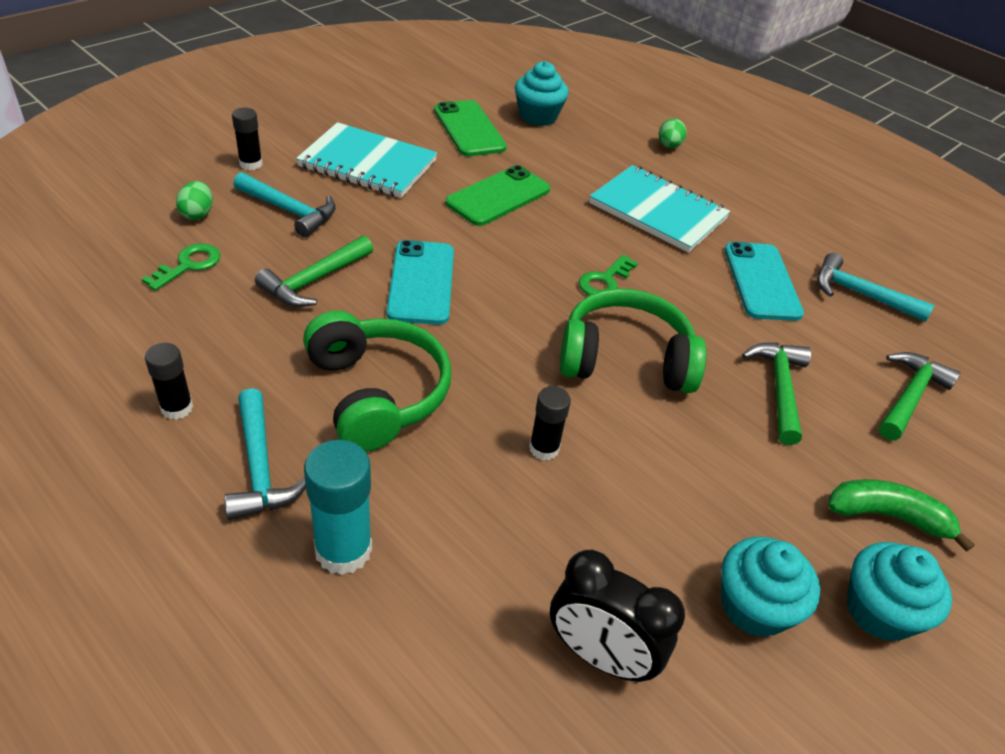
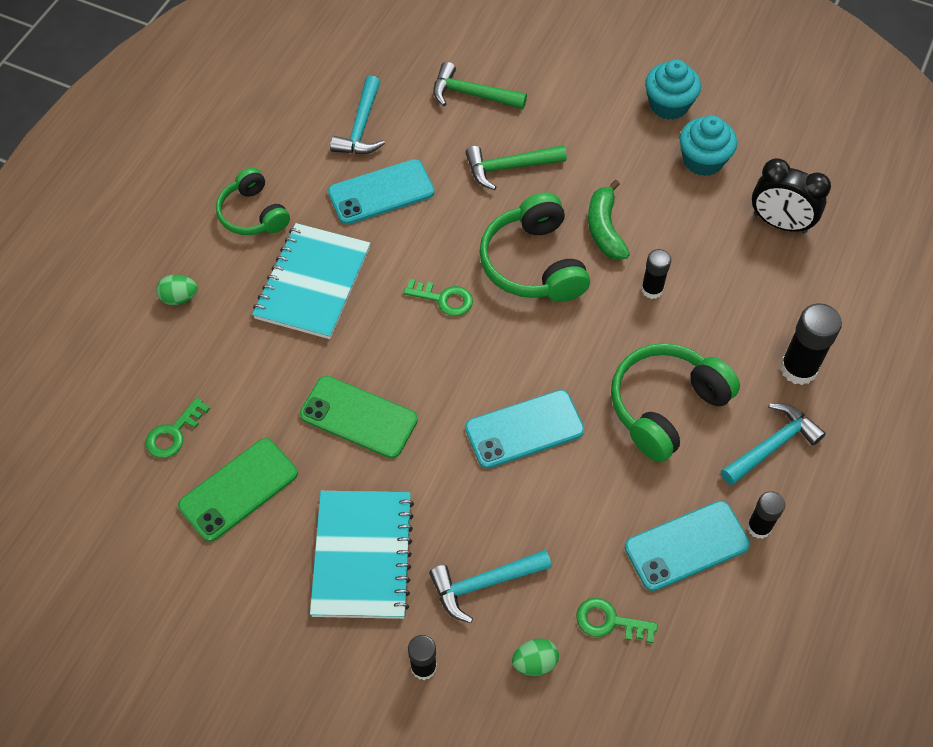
camera: 105 degrees left, 15 degrees up
turquoise hammer [233,172,336,237] -> turquoise hammer turned 120 degrees counterclockwise [429,550,552,623]
green hammer [255,236,373,307] -> none
turquoise glue stick [304,440,372,575] -> black glue stick [780,303,842,385]
turquoise cupcake [515,61,569,126] -> green key [146,398,210,458]
black clock [550,550,685,682] -> black clock turned 105 degrees clockwise [752,158,831,234]
green banana [829,479,975,552] -> green banana moved to [588,180,630,260]
none -> green headphones [216,168,290,235]
none -> turquoise phone [625,501,750,591]

